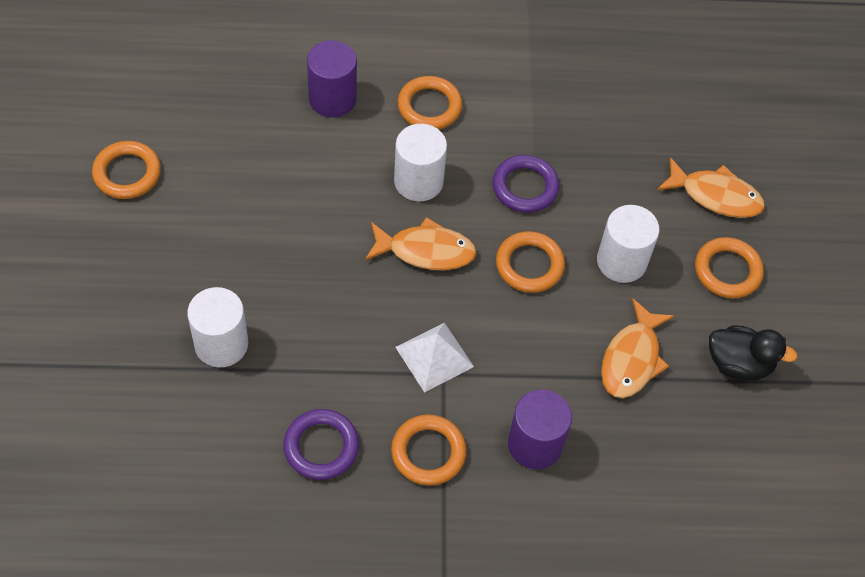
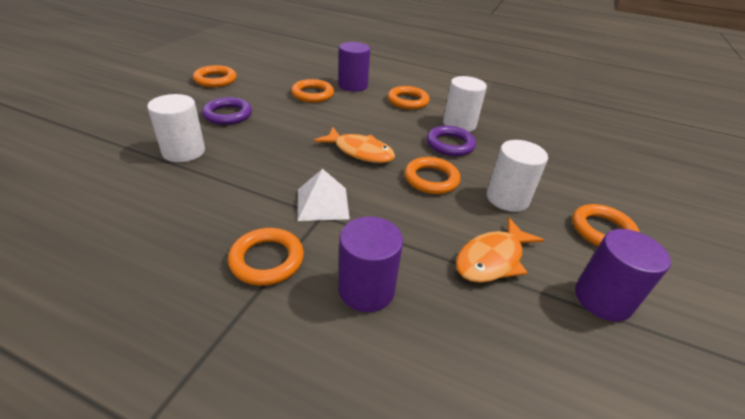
camera: 25 degrees right, 20 degrees down
purple ring [283,409,359,480] -> purple ring moved to [202,97,252,125]
white cylinder [394,124,447,201] -> white cylinder moved to [443,76,487,132]
orange fish [657,157,765,218] -> none
black duck [709,325,798,380] -> purple cylinder [575,229,671,322]
none -> orange ring [291,79,334,103]

